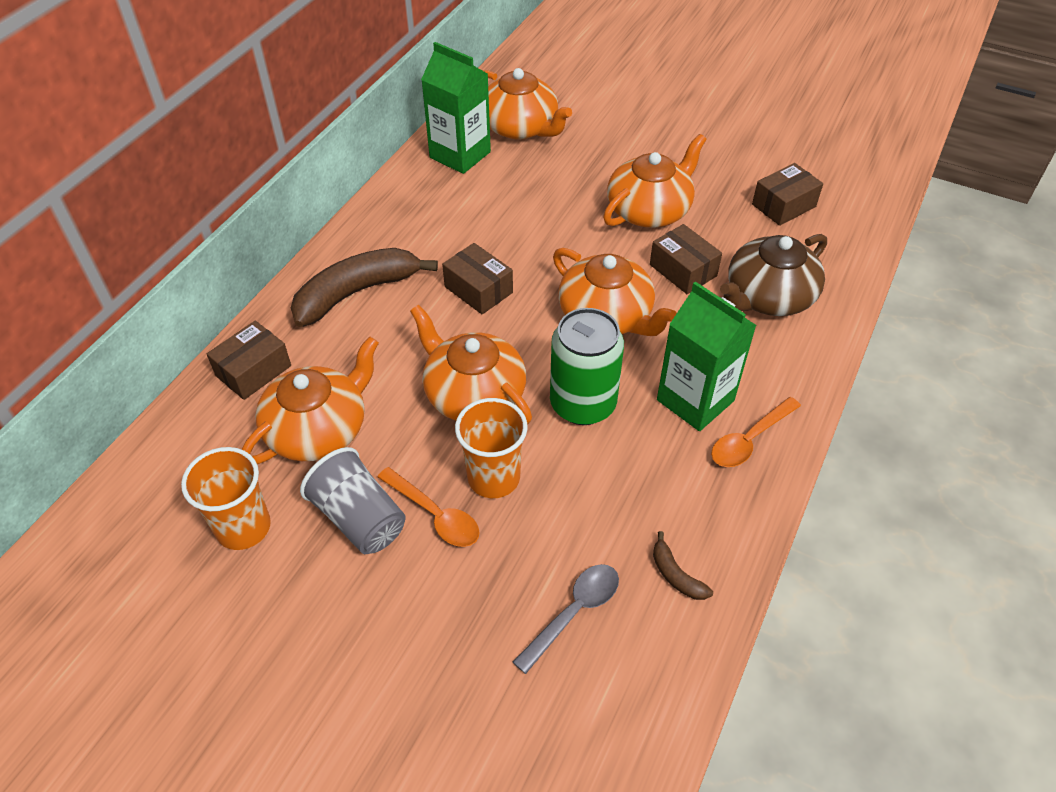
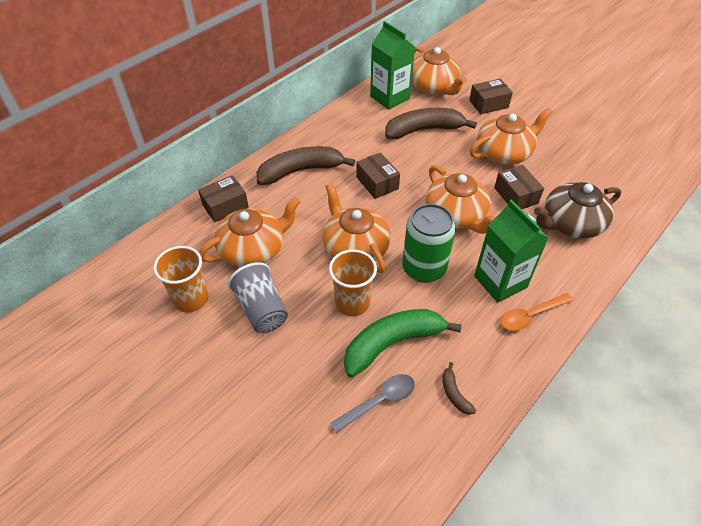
camera: 15 degrees right, 0 degrees up
orange spoon [378,467,480,547] -> none
brown box [752,163,823,226] -> brown box moved to [469,79,513,114]
none -> green banana [344,309,462,377]
none -> brown banana [385,108,477,139]

